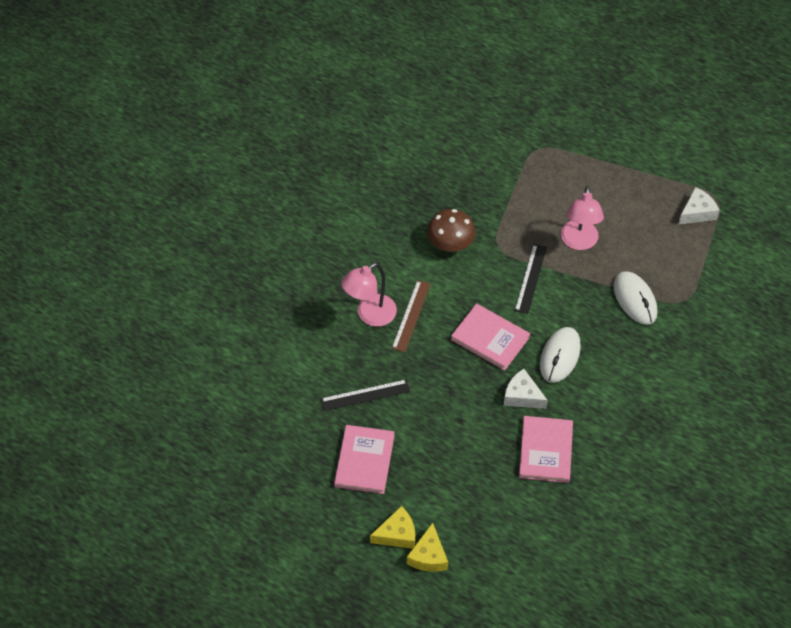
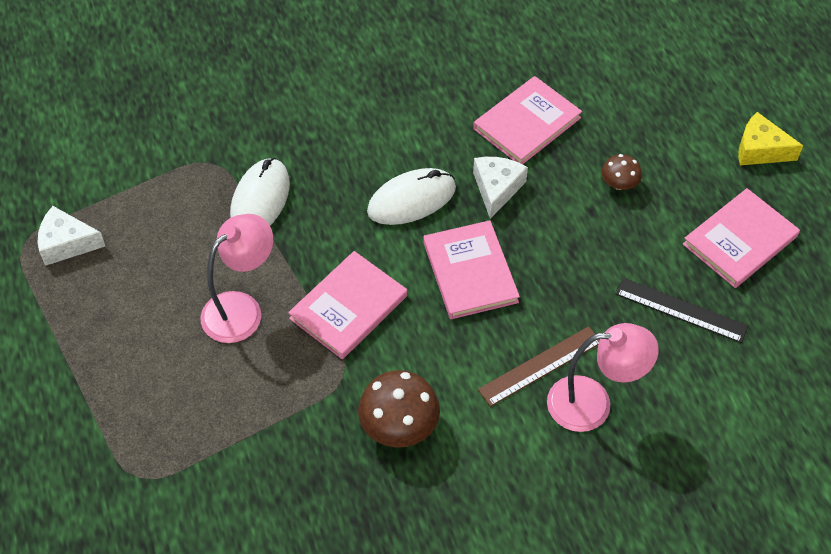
camera: 140 degrees left, 0 degrees up
yellow cheese [407,523,448,572] -> none
white cheese [504,369,548,409] -> white cheese turned 150 degrees counterclockwise [473,157,528,219]
black ruler [515,244,547,314] -> pink book [288,251,407,359]
none -> brown mushroom [601,154,642,190]

